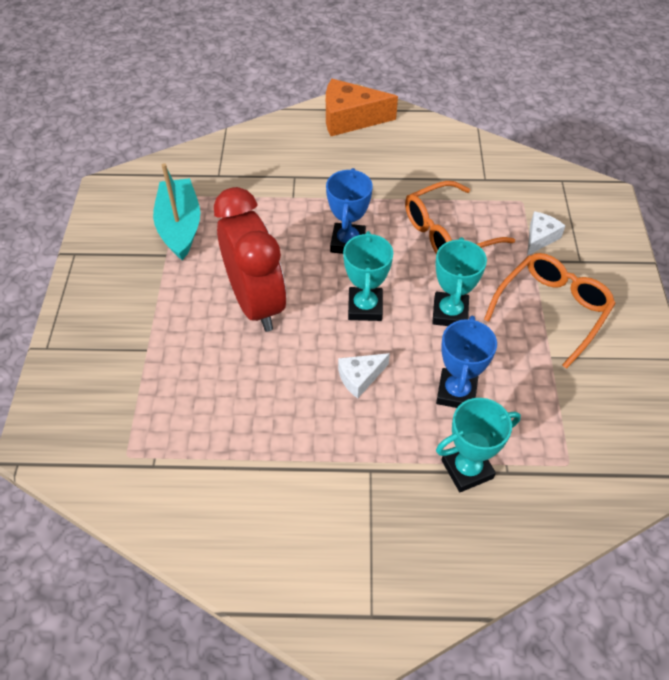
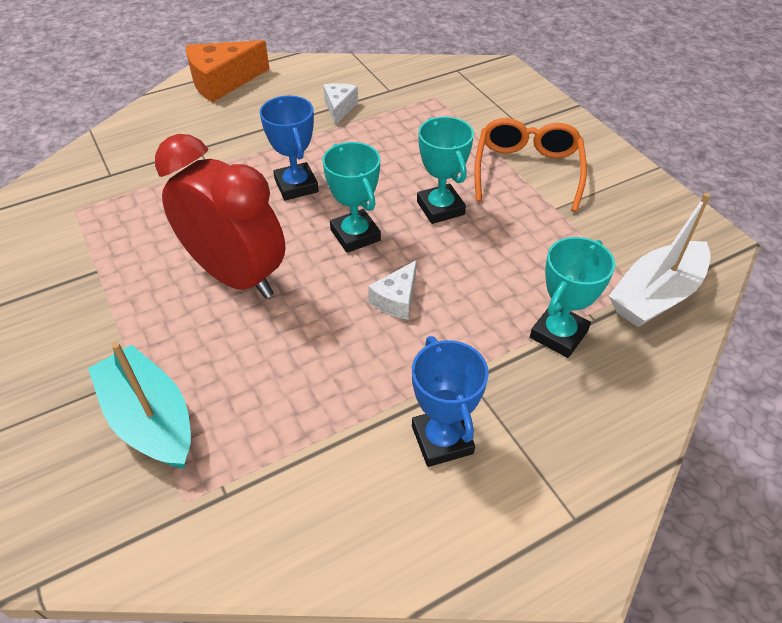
camera: 30 degrees left, 5 degrees down
turquoise boat [153,163,200,260] -> turquoise boat moved to [88,342,191,469]
orange glasses [405,181,515,254] -> none
blue trophy [436,316,497,408] -> blue trophy moved to [412,336,489,467]
white cheese [527,211,565,256] -> white cheese moved to [323,83,358,125]
none -> white boat [609,193,711,327]

